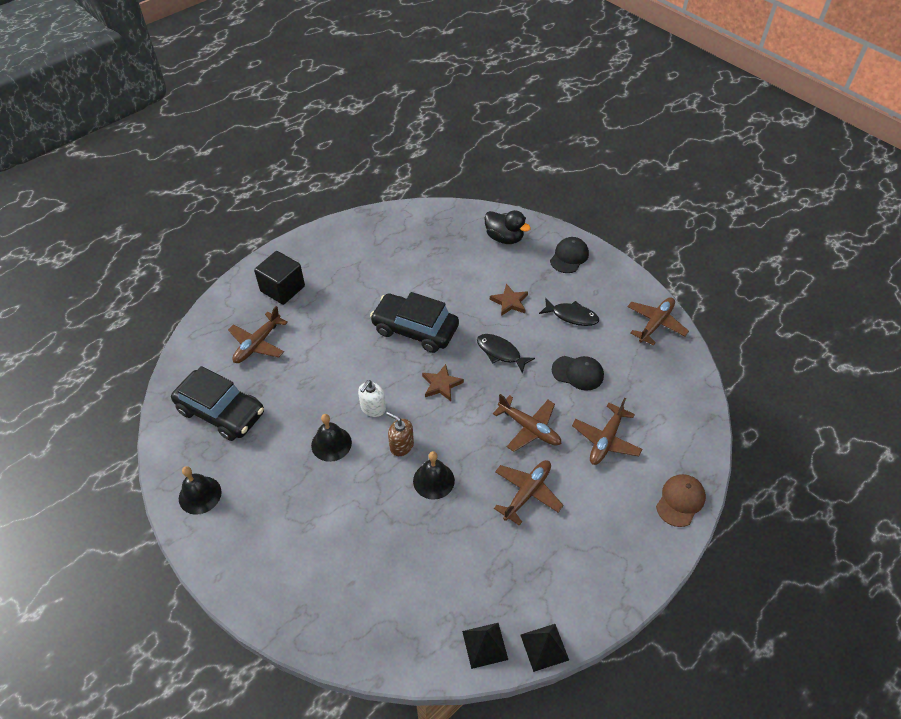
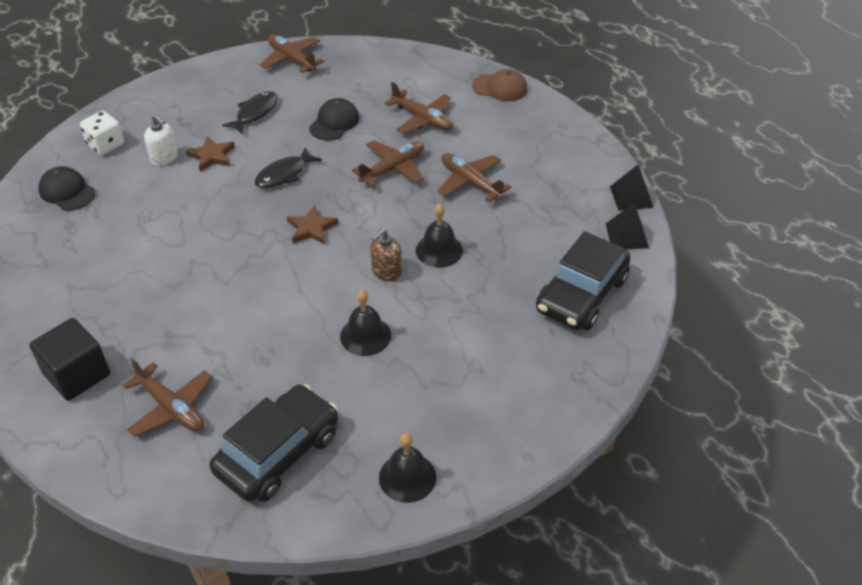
camera: 80 degrees left, 5 degrees down
white soap dispenser [358,380,386,417] -> white soap dispenser moved to [144,114,178,166]
black car [370,292,459,353] -> black car moved to [536,231,631,330]
black duck [484,210,531,244] -> white dice [80,111,124,155]
black cap [550,237,589,273] -> black cap moved to [38,166,95,211]
brown cap [656,474,706,527] -> brown cap turned 150 degrees clockwise [472,69,527,102]

